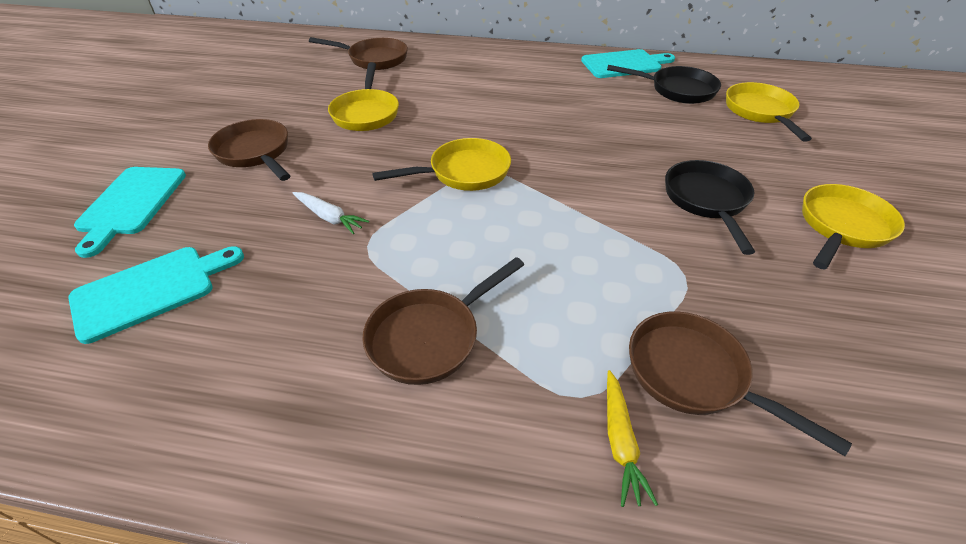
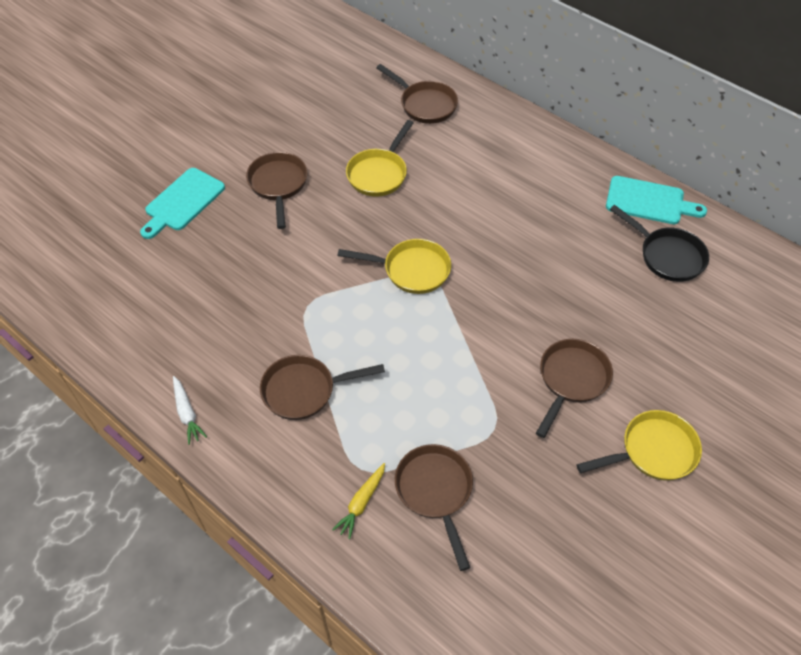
camera: 30 degrees right, 10 degrees up
turquoise cutting board [68,246,244,344] -> none
white carrot [293,192,369,234] -> white carrot moved to [173,376,207,445]
black pan [665,160,755,255] -> brown pan [536,339,613,438]
yellow pan [726,82,812,142] -> none

